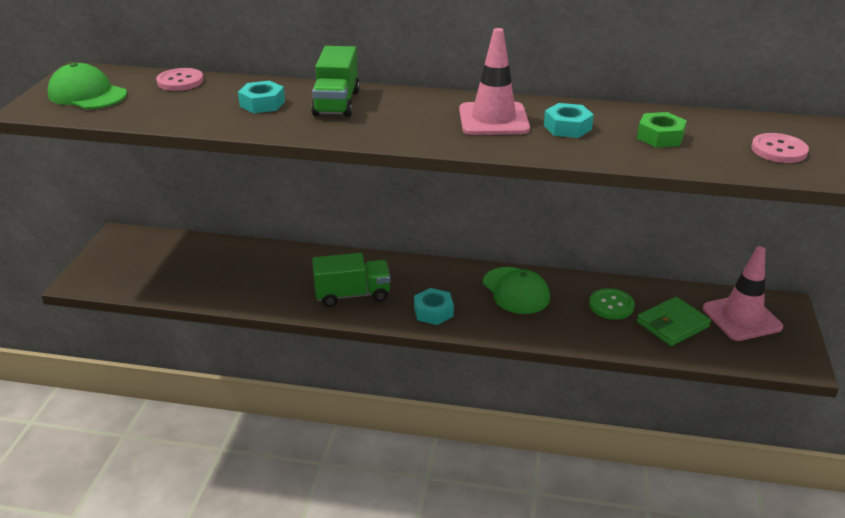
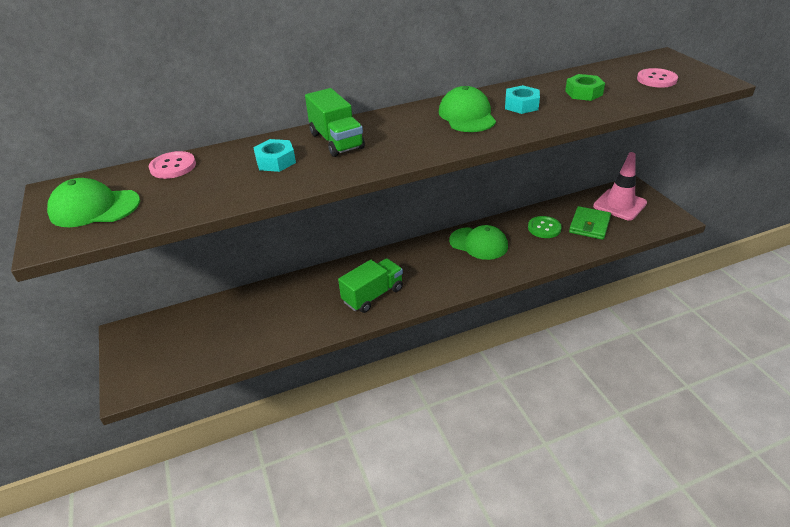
camera: 30 degrees left, 5 degrees up
turquoise nut [414,288,454,325] -> none
pink traffic cone [459,28,530,135] -> green cap [439,86,496,132]

